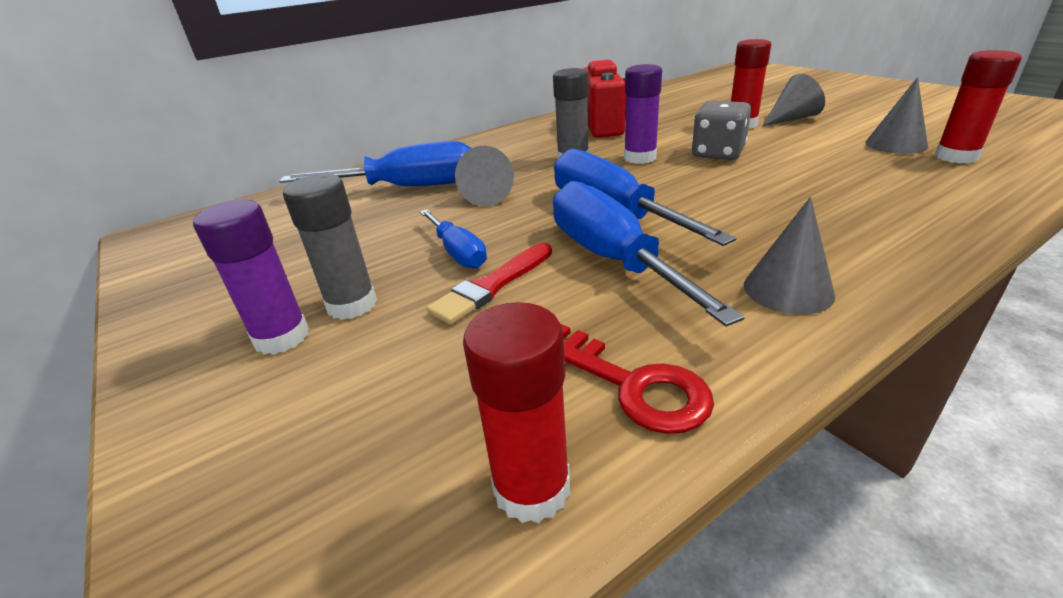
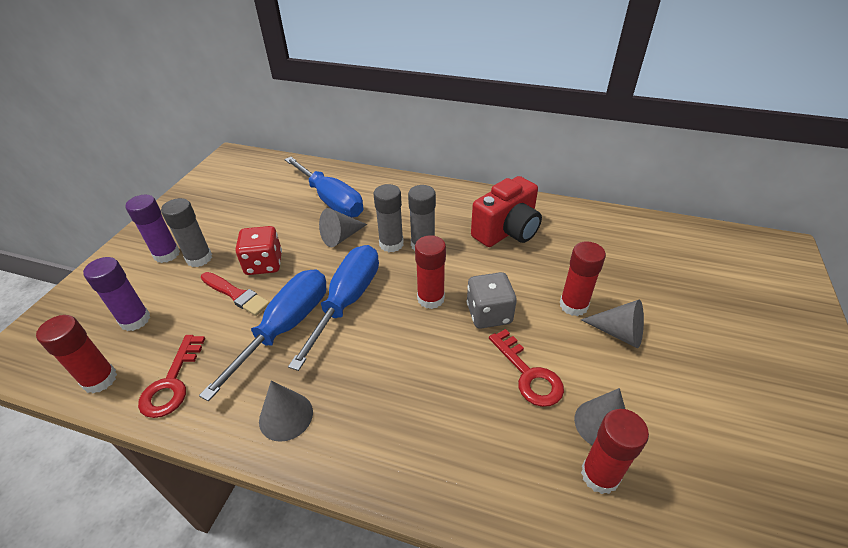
camera: 50 degrees right, 10 degrees up
blue screwdriver [420,209,487,269] -> red dice [236,226,282,275]
red brush [426,243,552,325] -> red brush turned 150 degrees counterclockwise [201,272,270,316]
purple glue stick [624,64,662,164] -> purple glue stick moved to [83,257,150,331]
none -> grey glue stick [374,184,404,252]
none -> red glue stick [415,235,446,309]
none -> red key [489,329,564,407]

